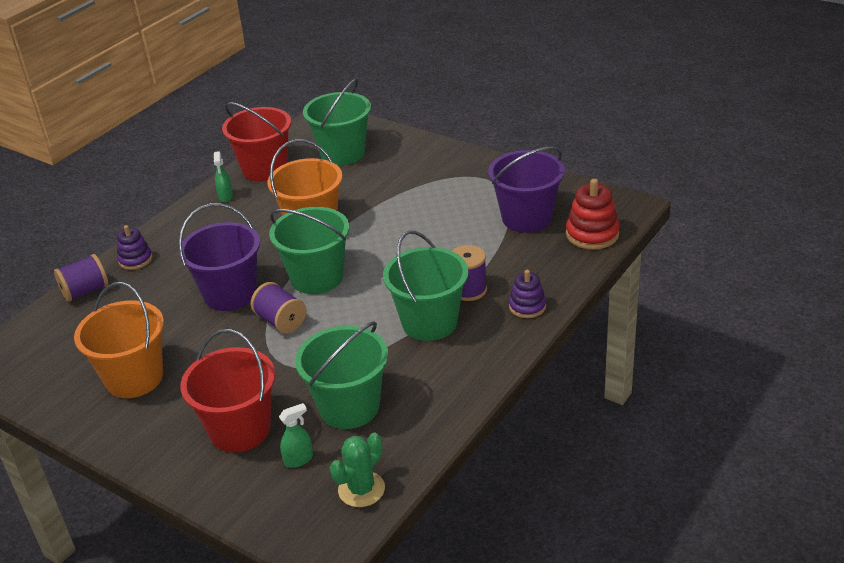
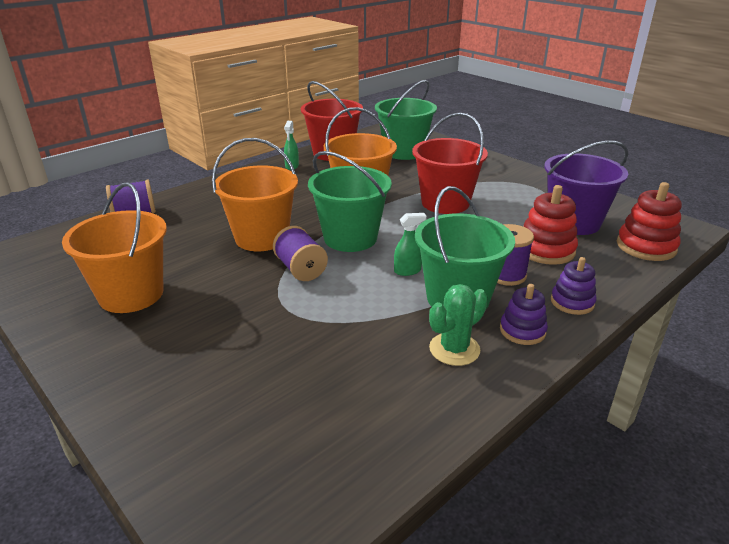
camera: 10 degrees right, 5 degrees down
purple stacking toy [117,225,152,270] -> purple stacking toy moved to [500,284,548,345]
purple bucket [178,203,260,311] -> orange bucket [212,138,298,251]
red bucket [180,329,275,452] -> red bucket moved to [412,112,488,214]
green spray bottle [279,403,313,468] -> green spray bottle moved to [394,213,427,276]
green bucket [295,321,388,429] -> none
green cactus [330,433,385,507] -> green cactus moved to [429,284,488,366]
none -> red stacking toy [523,185,578,265]

